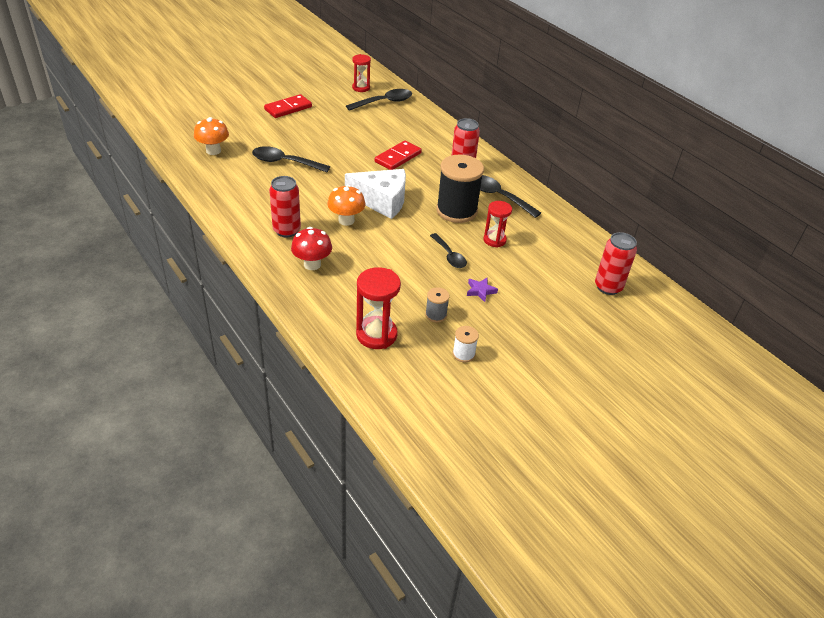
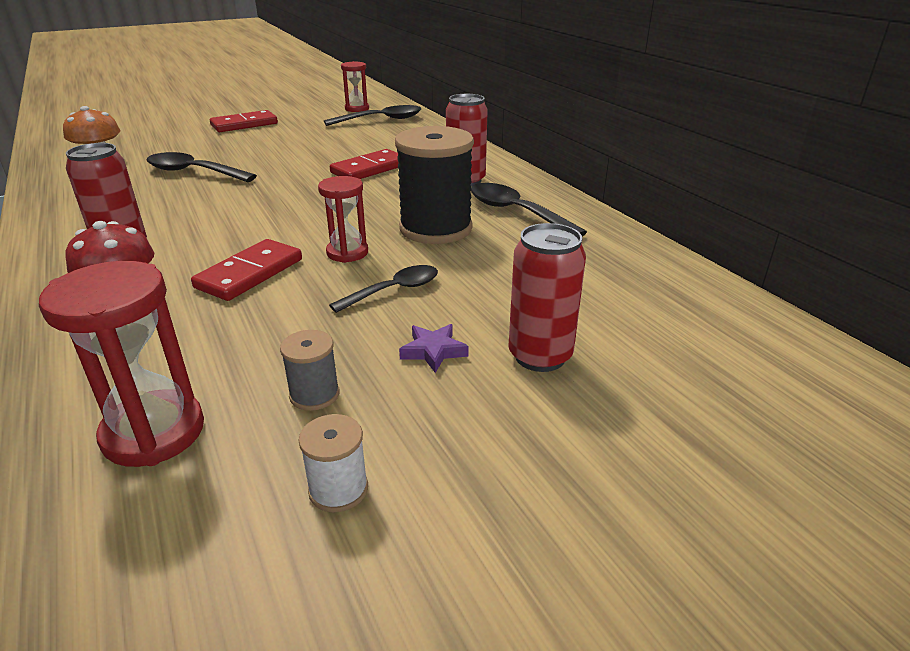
camera: 10 degrees right, 10 degrees down
orange mushroom [327,185,365,226] -> none
white cheese [345,169,406,219] -> none
black spoon [430,233,467,268] -> black spoon turned 105 degrees counterclockwise [329,265,438,313]
red hourglass [483,201,512,248] -> red hourglass moved to [318,176,368,263]
red can [595,232,637,295] -> red can moved to [508,223,586,372]
none -> red domino [191,239,302,301]

